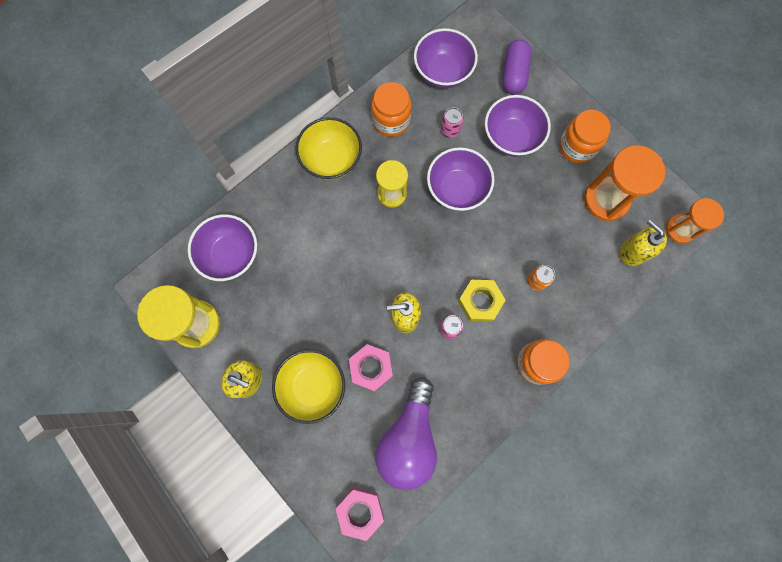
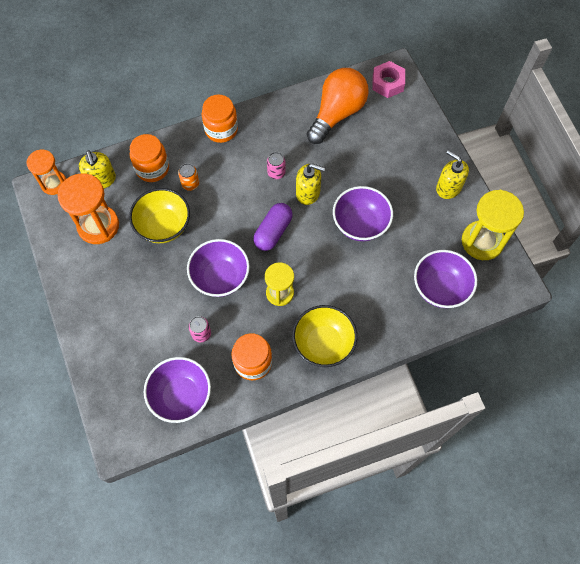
camera: 160 degrees left, 10 degrees down
yellow bowl [272,349,345,424] -> yellow bowl moved to [129,188,190,243]
pink nut [349,344,393,391] -> none
purple light bulb [375,378,437,490] -> orange light bulb [307,68,369,144]
yellow nut [458,280,506,322] -> none
purple bowl [485,95,551,157] -> purple bowl moved to [333,186,393,241]
purple capsule [503,39,532,95] -> purple capsule moved to [253,203,293,251]
orange jar [559,110,611,163] -> orange jar moved to [130,134,169,182]

